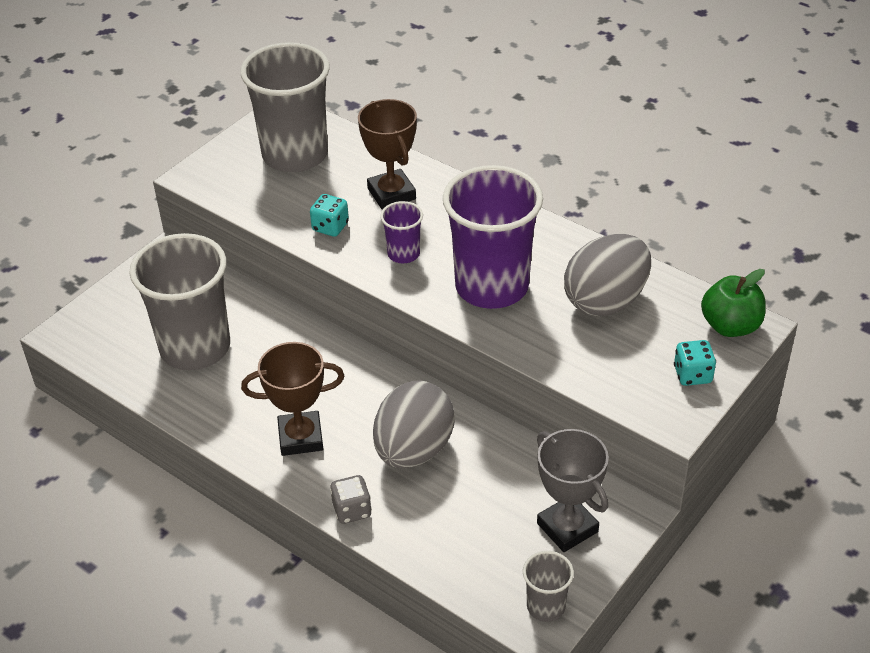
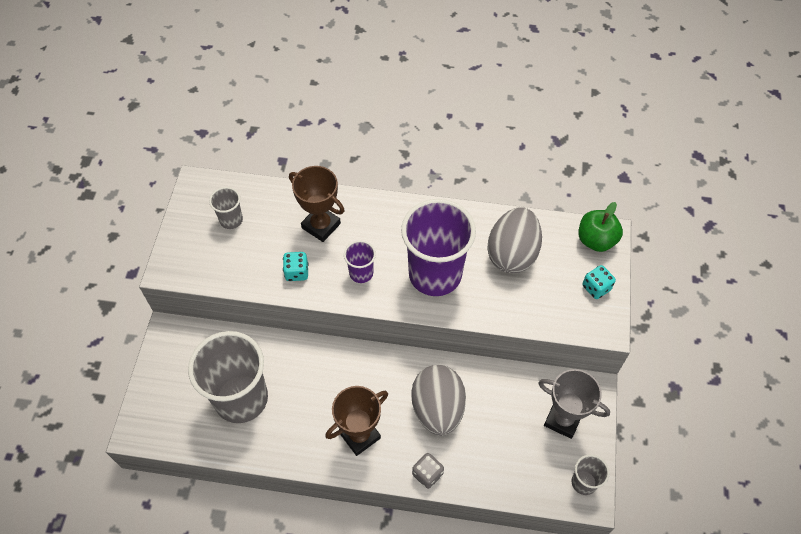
camera: 30 degrees left, 15 degrees up
grey cup [240,42,330,172] -> grey cup [209,187,243,229], size x0.45

